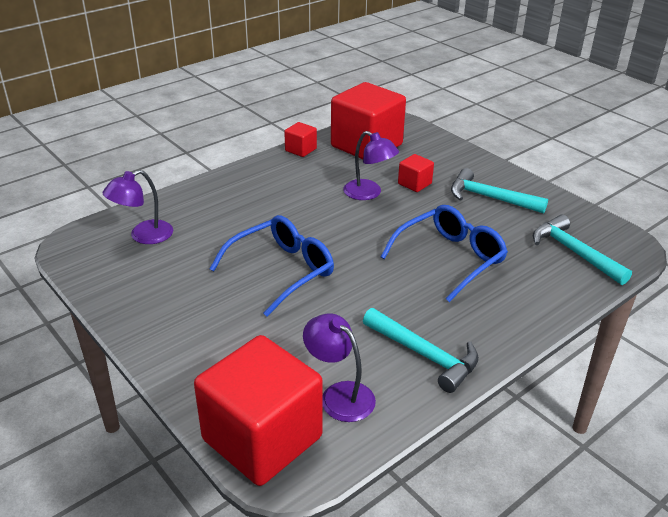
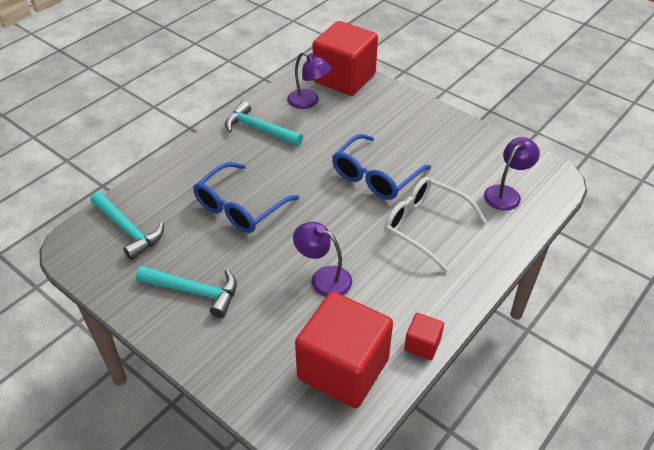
camera: 170 degrees right, 10 degrees up
red cube [398,154,434,192] -> none
none -> white glasses [384,177,487,272]

